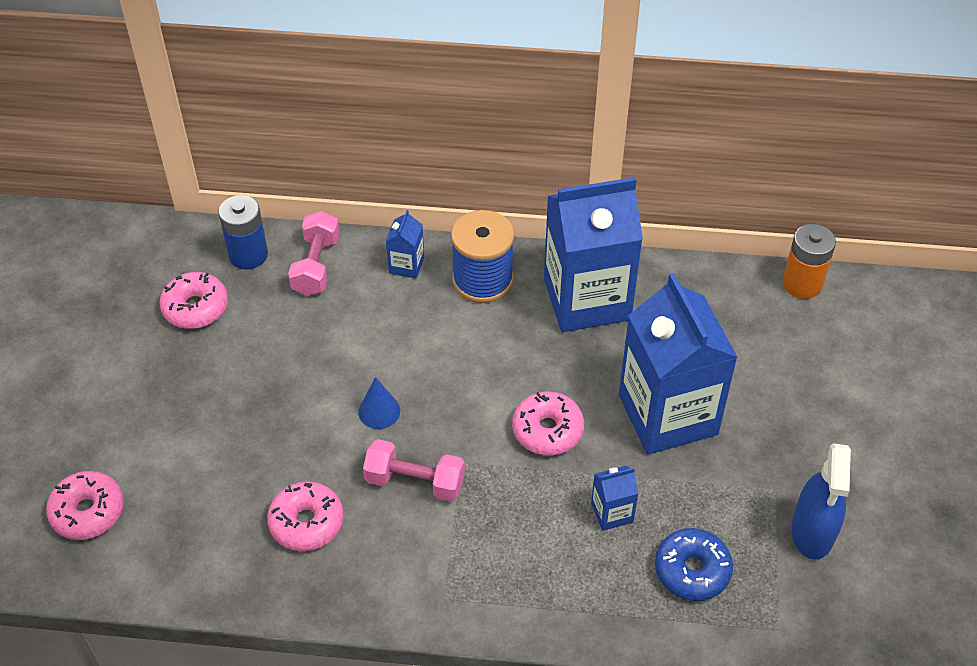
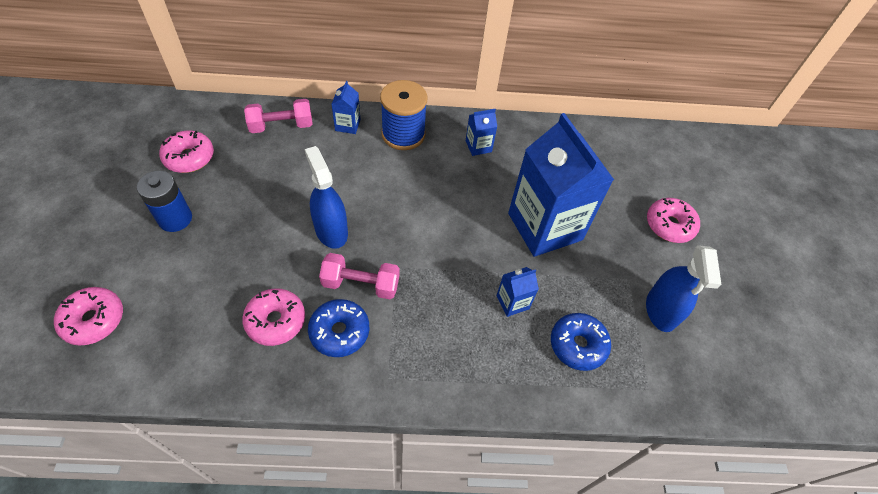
camera: 10 degrees left, 5 degrees up
blue battery [218,195,268,269] -> blue battery moved to [137,171,192,232]
pink dumbbell [288,211,340,296] -> pink dumbbell turned 75 degrees clockwise [244,99,313,133]
blue cone [358,377,400,429] -> blue spray bottle [305,146,348,249]
pink donut [512,391,584,456] -> pink donut moved to [647,198,700,243]
blue carton [544,177,643,332] -> blue carton [466,109,497,156], size x0.41
orange battery [783,224,836,299] -> none
none -> blue donut [308,299,369,357]

